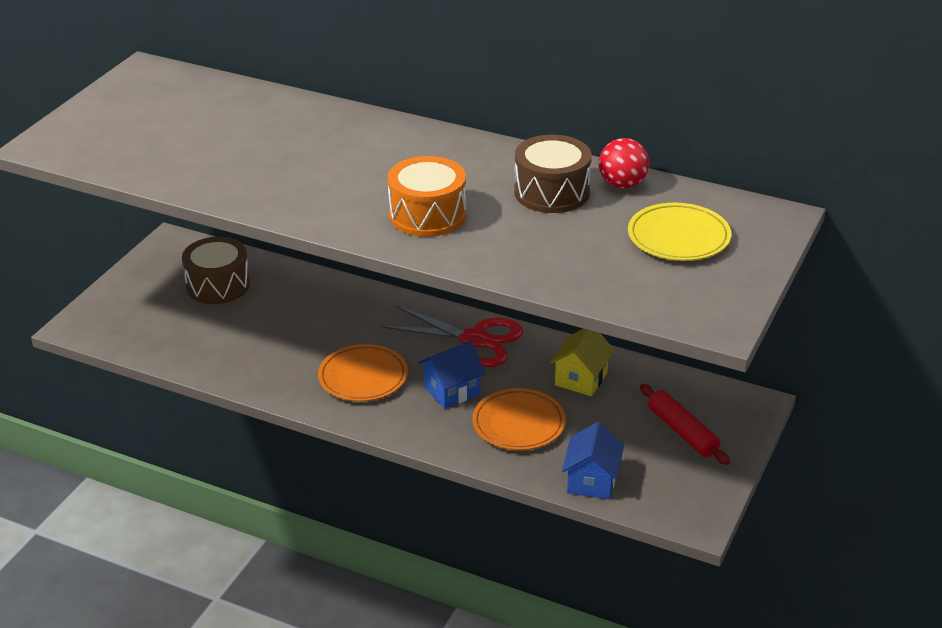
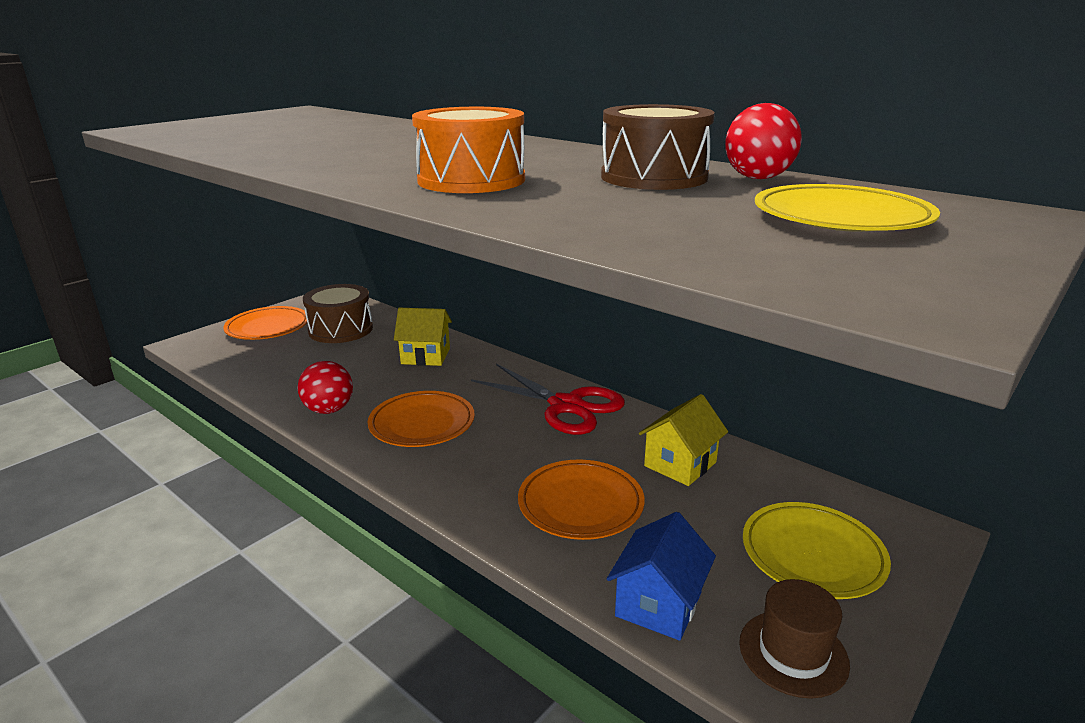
camera: 15 degrees right, 10 degrees down
blue house [418,341,486,409] -> none
red rolling pin [640,384,730,465] -> yellow plate [743,502,891,599]
none -> orange plate [223,306,307,340]
none -> red ball [297,361,353,414]
none -> yellow house [394,308,452,366]
none -> brown hat [739,579,850,699]

